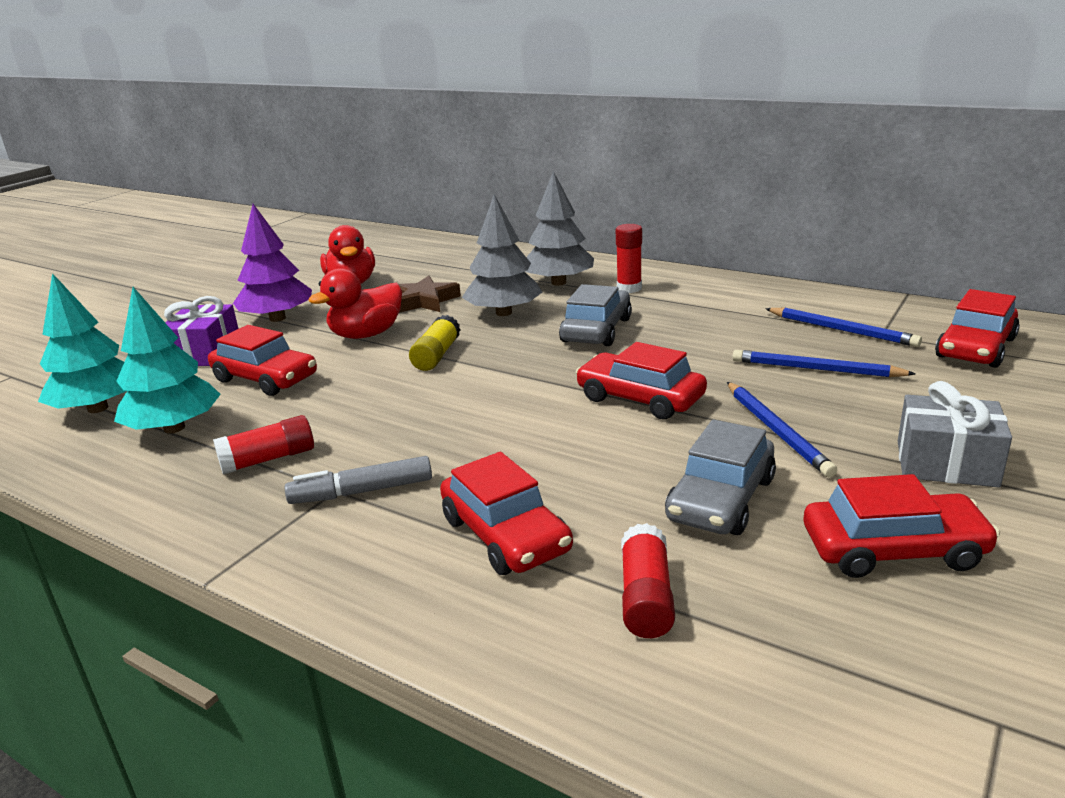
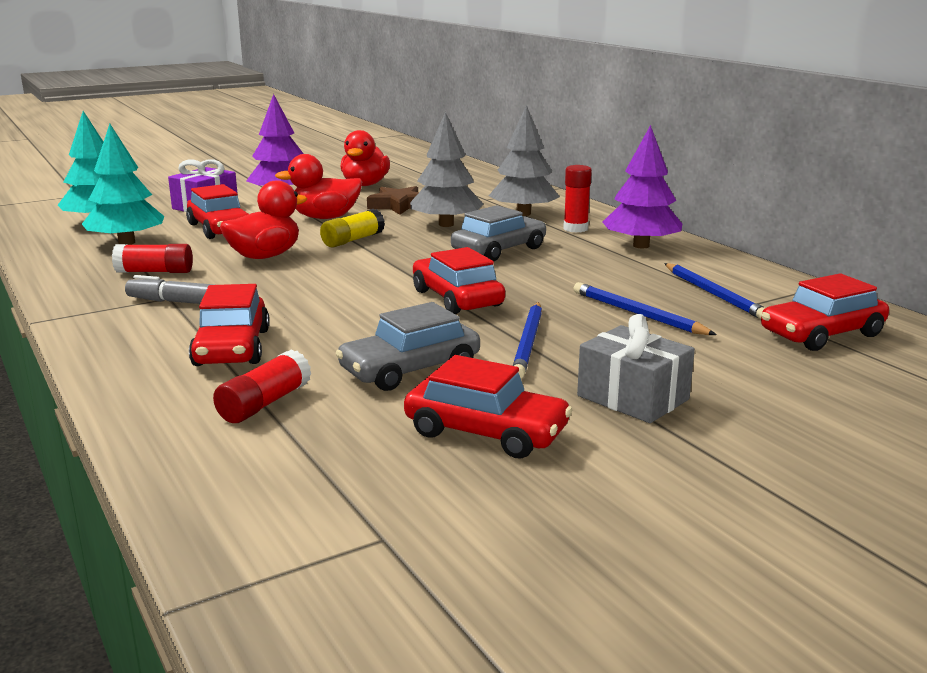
camera: 25 degrees right, 5 degrees down
none -> red duck [220,180,307,259]
none -> purple tree [603,125,682,248]

